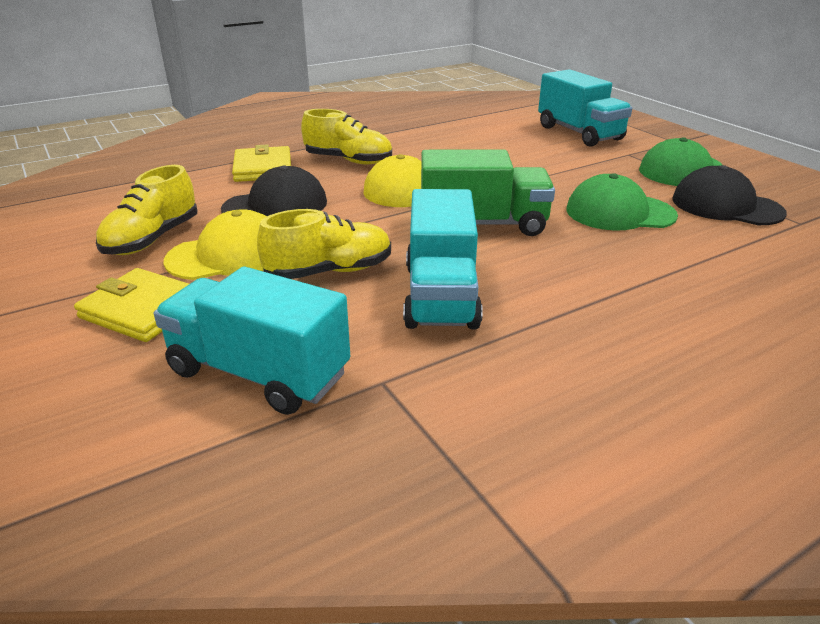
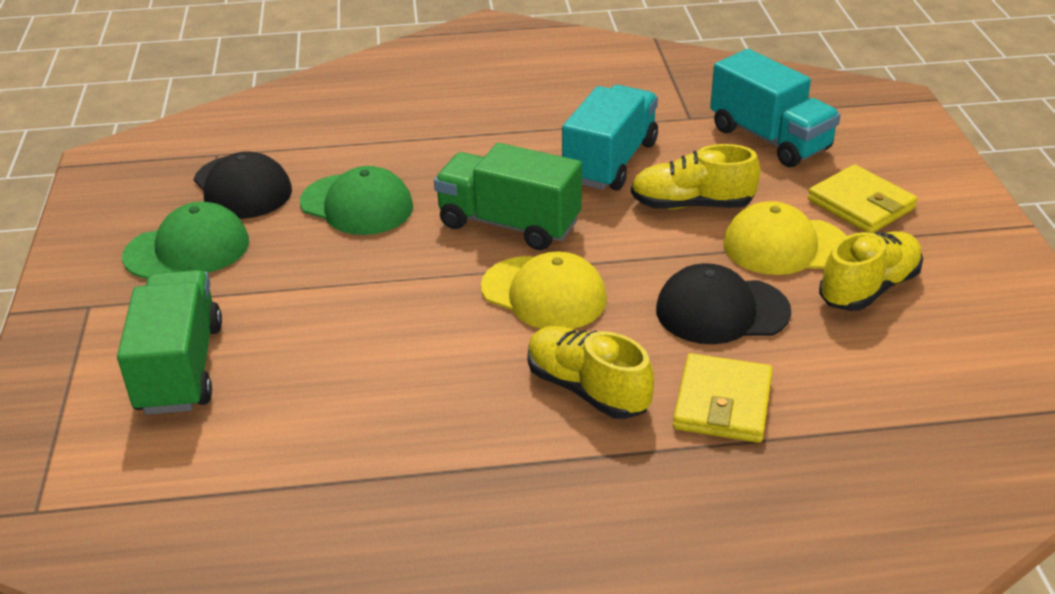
camera: 155 degrees left, 5 degrees up
turquoise truck [538,69,632,147] -> green truck [117,270,222,415]

